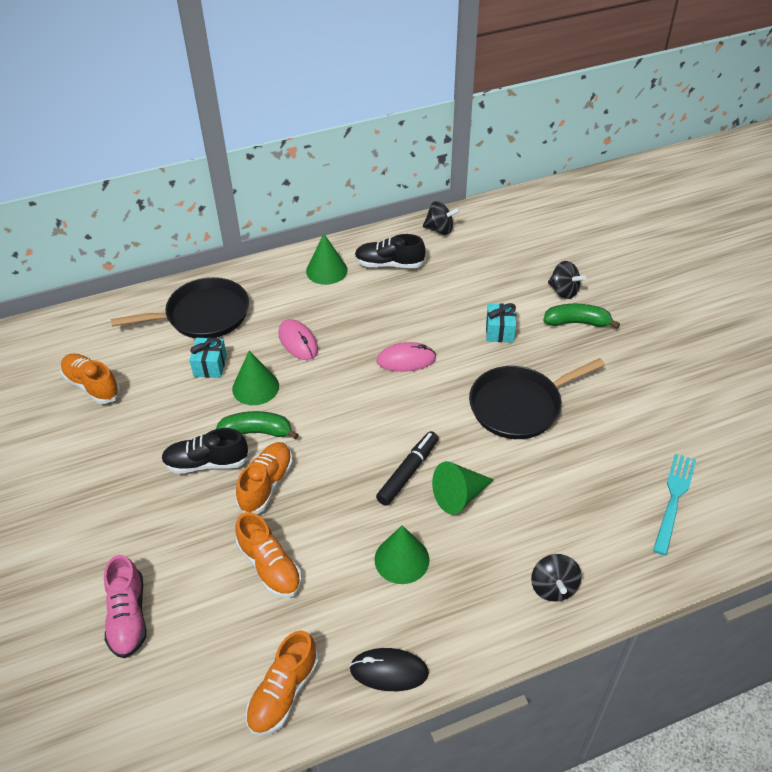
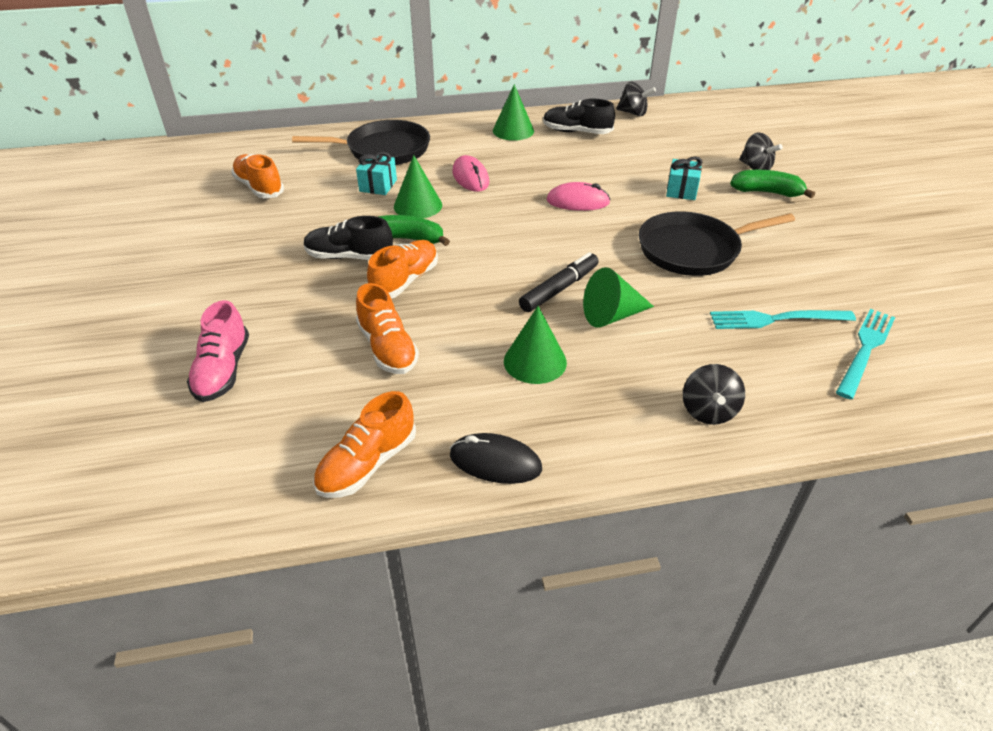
camera: 10 degrees right, 5 degrees down
none -> turquoise fork [710,310,856,329]

